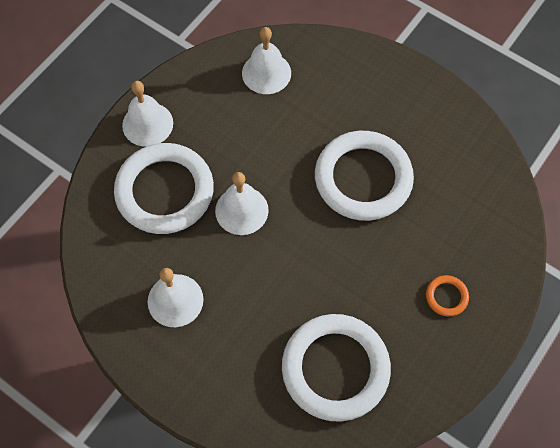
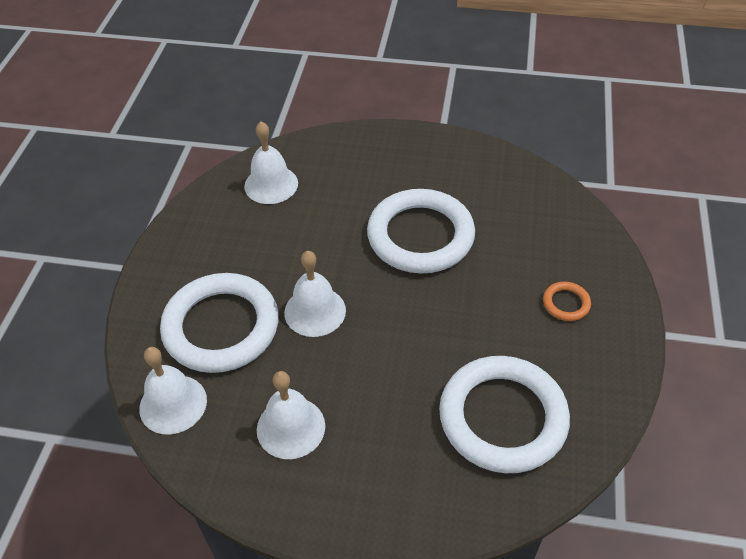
camera: 25 degrees left, 15 degrees down
white bell [122,81,173,147] -> white bell moved to [139,347,207,434]

